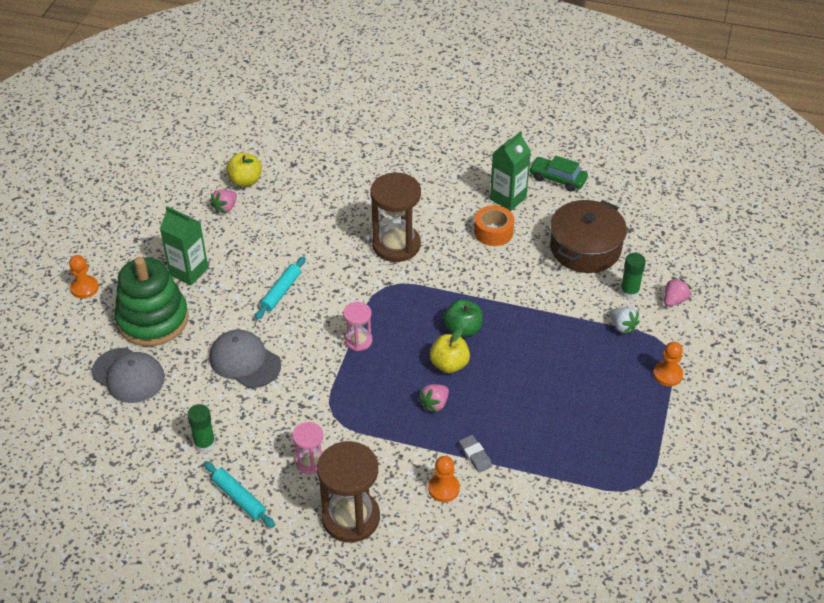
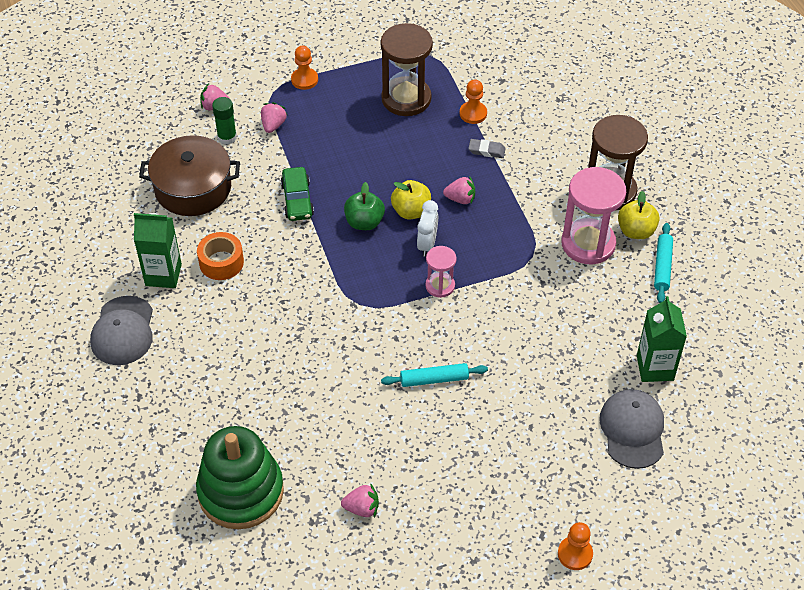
camera: 125 degrees left, 5 degrees up
green stacking toy [115,257,189,346] -> green stacking toy moved to [196,426,284,529]
green carton [160,206,208,286] -> green carton moved to [637,296,687,382]
green glue stick [187,404,216,453] -> none
grey cap [209,330,281,388] -> grey cap moved to [90,296,153,365]
yellow apple [226,153,262,187] -> yellow apple moved to [618,191,660,239]
pink hourglass [292,422,323,474] -> pink hourglass [561,167,626,264], size x1.88
brown hourglass [370,173,421,262] -> brown hourglass moved to [381,23,433,116]
orange pawn [428,456,460,502] -> orange pawn moved to [460,79,487,124]
grey eraser [459,435,492,473] -> grey eraser turned 75 degrees clockwise [468,139,506,158]
green car [529,155,588,192] -> green car moved to [281,167,314,221]
white strawberry [610,307,640,334] -> pink strawberry [261,102,287,133]
none -> white clock [417,200,438,257]

